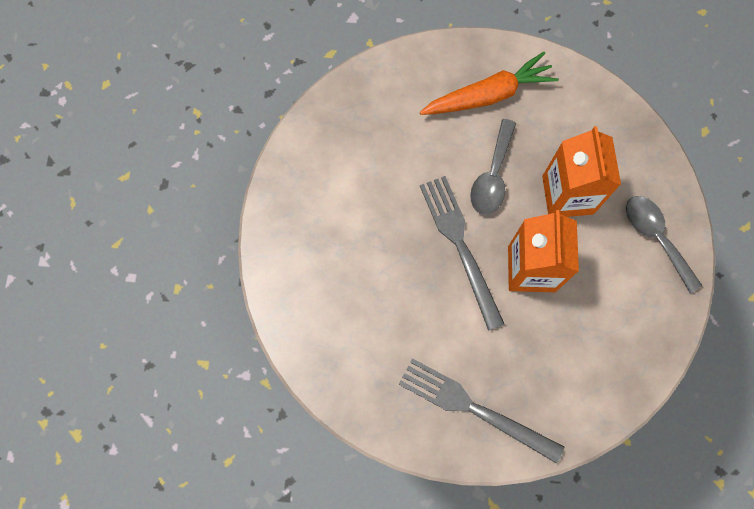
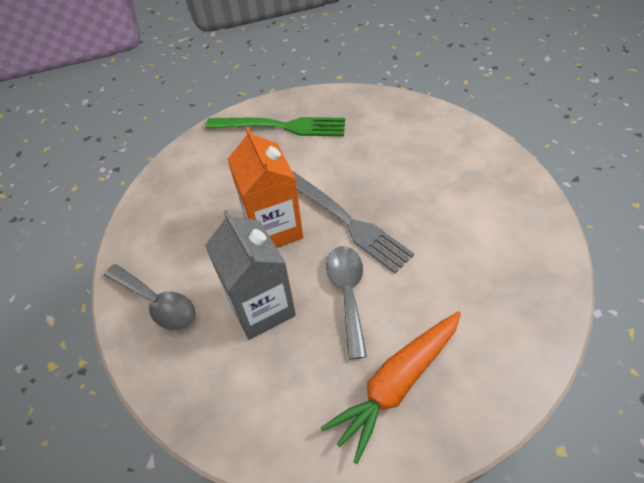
camera: 160 degrees right, 20 degrees down
grey fork [398,358,564,464] -> green fork [206,117,345,136]
orange carton [542,126,621,217] -> grey carton [205,210,296,340]

